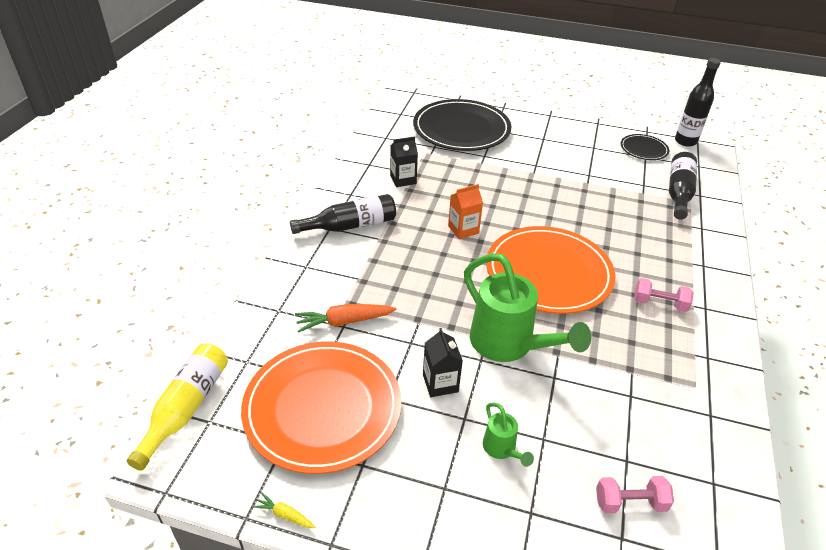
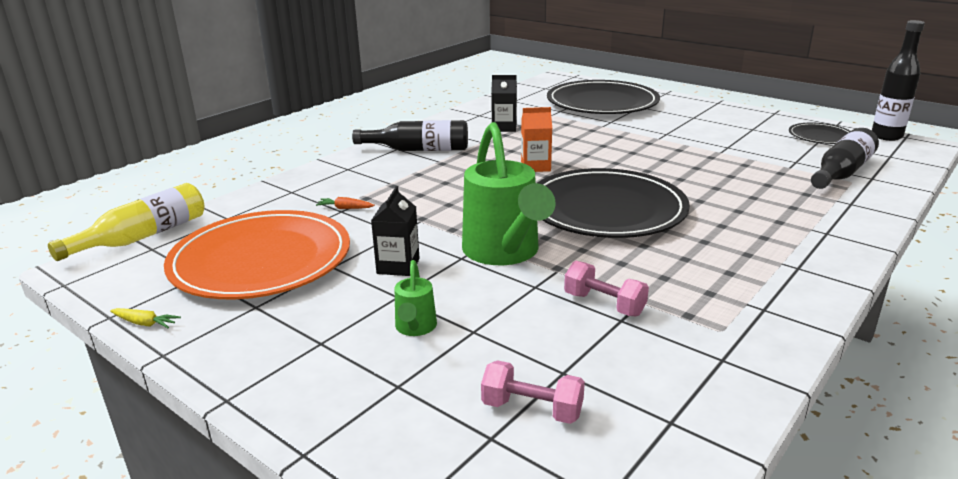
camera: 25 degrees right, 15 degrees down
yellow carrot [252,492,315,528] -> yellow carrot turned 150 degrees clockwise [110,308,181,328]
orange carrot [295,304,396,333] -> orange carrot [316,197,375,209], size x0.53
orange plate [486,226,616,314] -> black plate [537,168,690,238]
pink dumbbell [634,278,694,312] -> pink dumbbell moved to [564,261,649,316]

